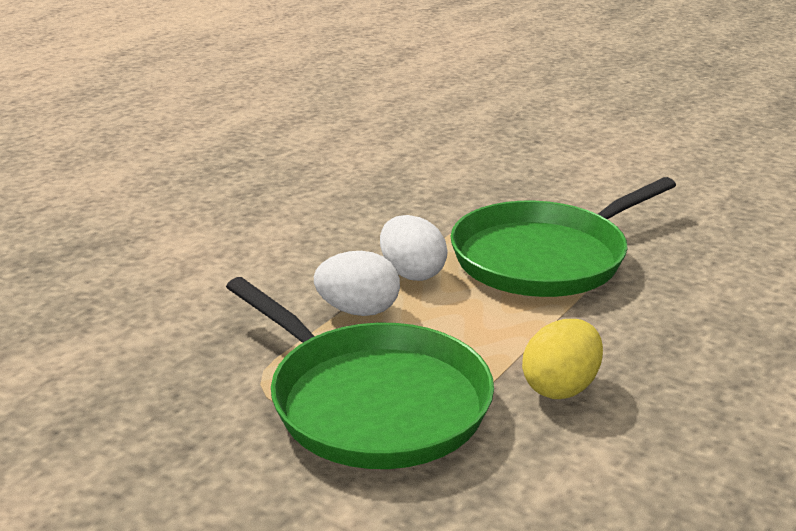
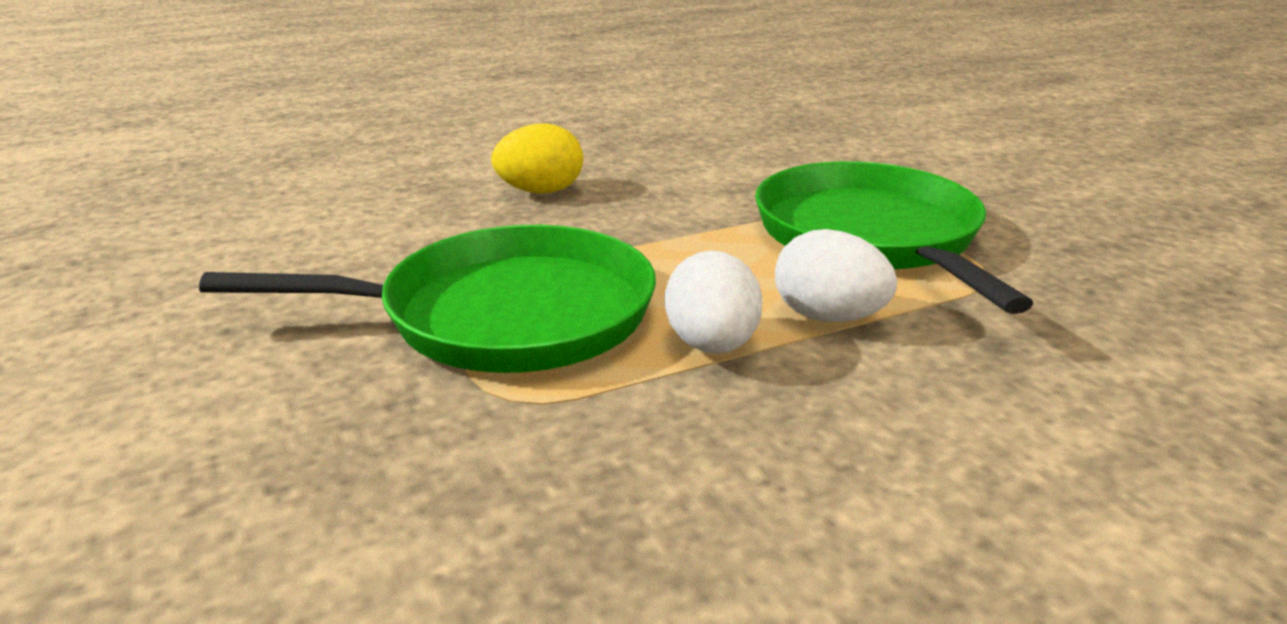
camera: 150 degrees left, 0 degrees up
yellow egg [522,319,603,399] -> yellow egg moved to [491,124,583,193]

